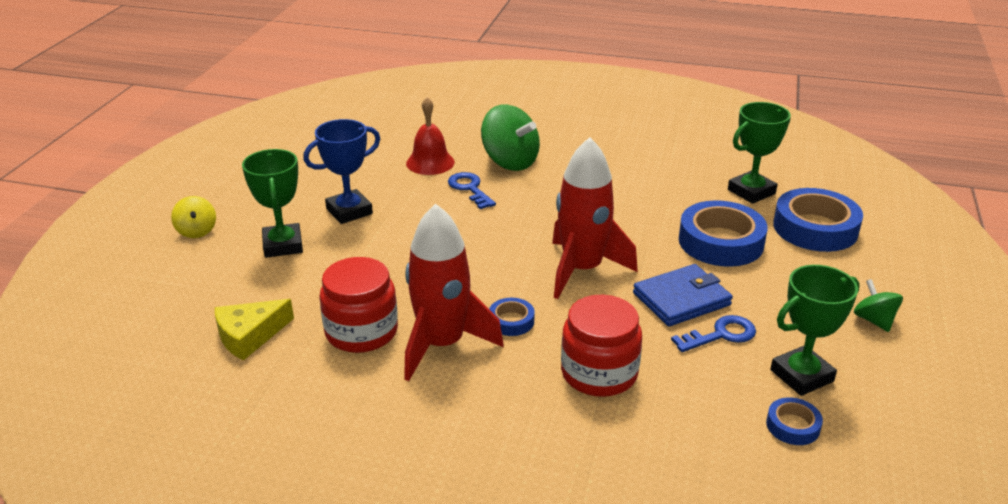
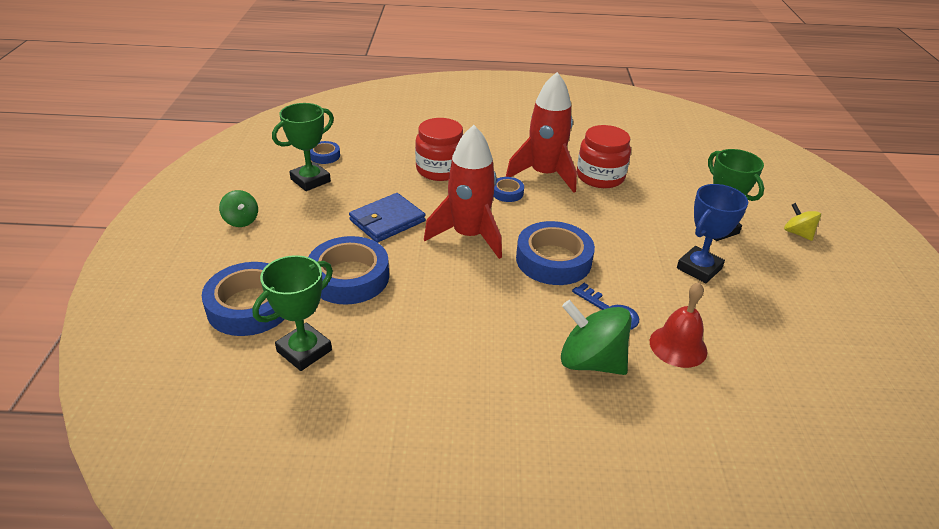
camera: 165 degrees right, 5 degrees up
yellow cheese [215,299,294,361] -> none
blue key [671,315,756,352] -> none
none -> blue tape [516,221,595,285]

